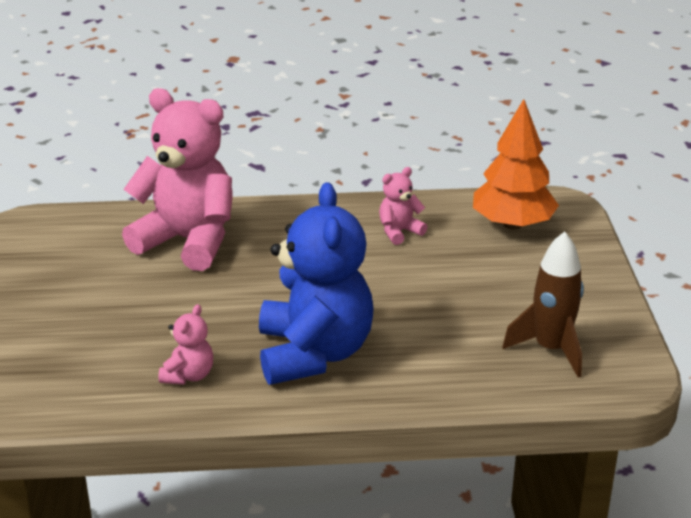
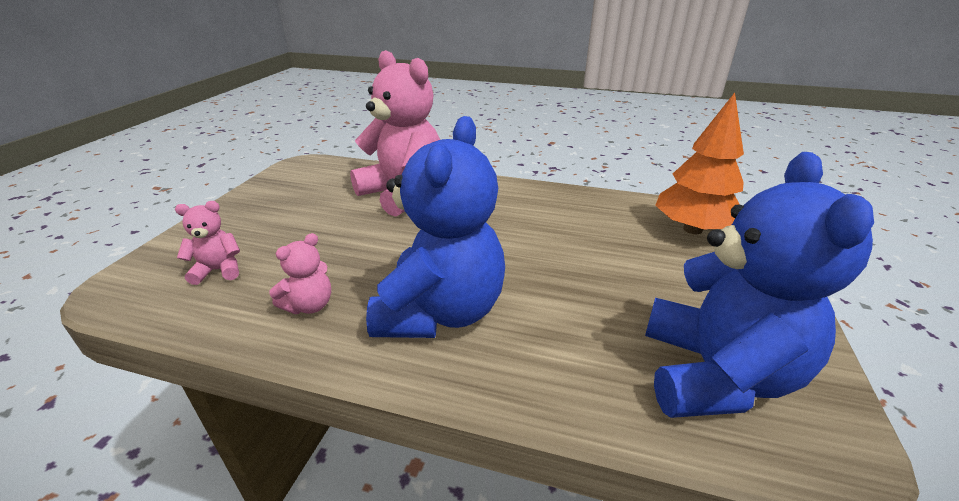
camera: 20 degrees right, 0 degrees up
pink teddy bear [379,167,428,245] -> pink teddy bear moved to [175,201,240,285]
brown rocket [502,231,584,377] -> blue teddy bear [645,152,874,418]

